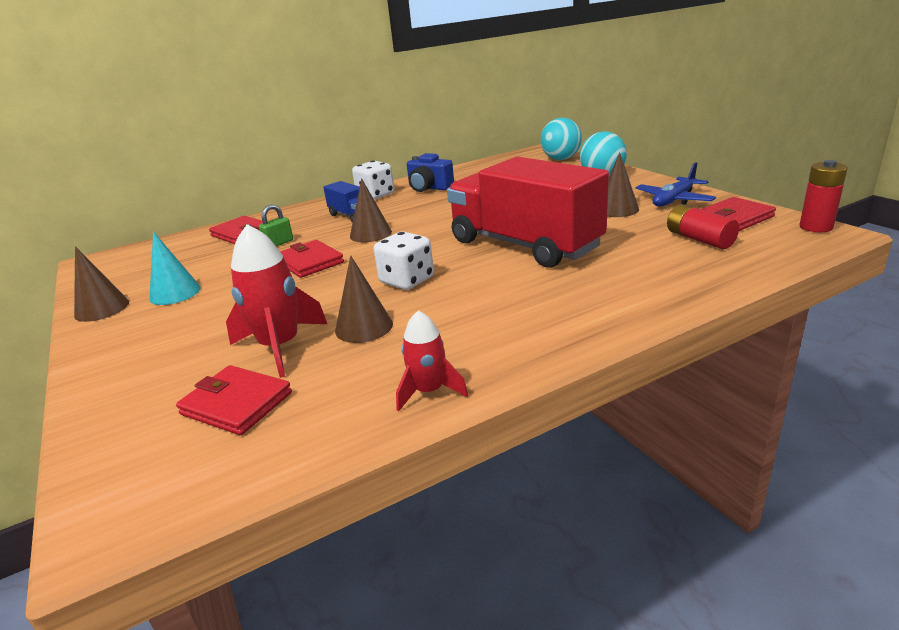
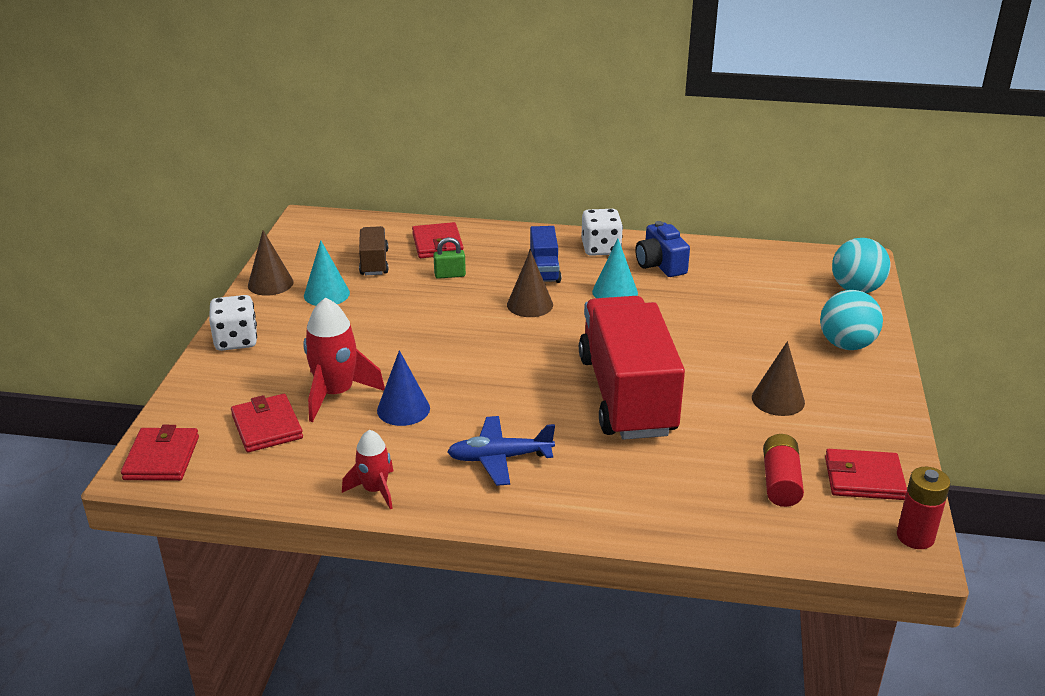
camera: 35 degrees right, 5 degrees up
red wallet [280,240,344,278] -> red wallet moved to [121,425,199,481]
brown cone [335,255,393,343] -> blue cone [377,350,430,426]
white dice [374,232,434,290] -> white dice moved to [209,295,257,351]
blue plane [636,162,716,206] -> blue plane moved to [447,416,555,486]
none -> brown truck [359,226,389,275]
none -> turquoise cone [592,239,638,298]

